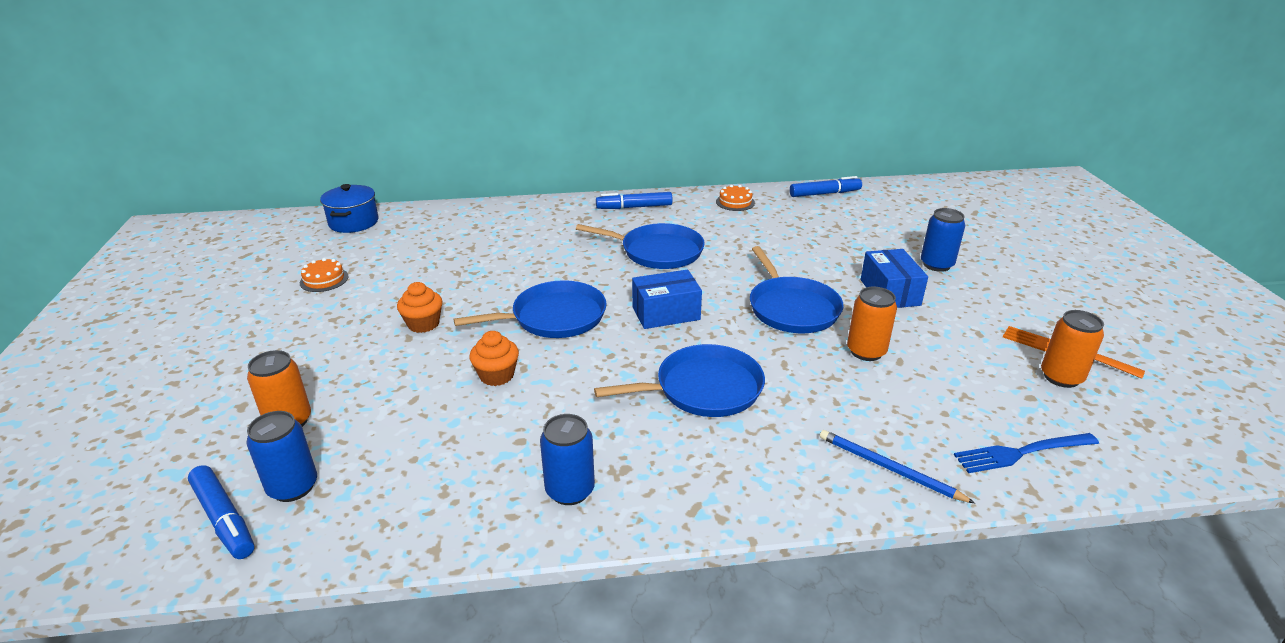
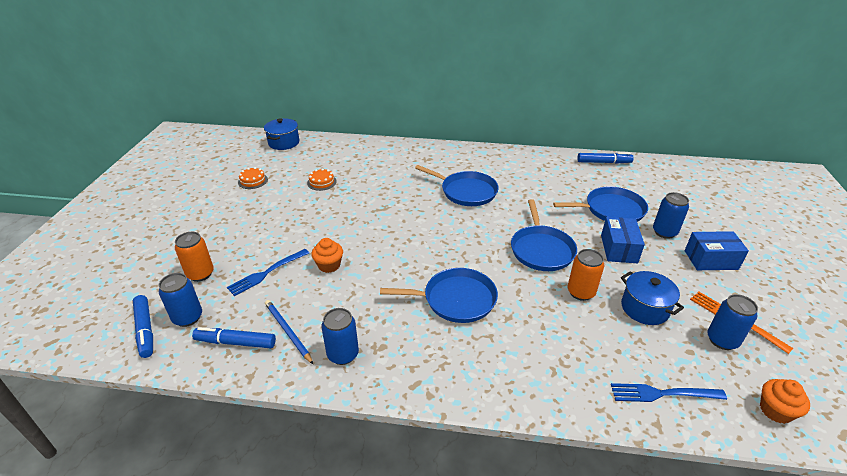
camera: 15 degrees right, 5 degrees up
orange cupcake [397,282,442,333] -> orange cupcake moved to [760,379,810,424]
blue pan [453,280,607,338] -> blue pan moved to [553,186,648,222]
blue marker [596,192,673,209] -> blue marker moved to [192,327,276,348]
blue box [632,269,702,329] -> blue box moved to [685,231,749,270]
orange cake [716,185,755,211] -> orange cake moved to [307,168,337,191]
blue pencil [820,430,975,503] -> blue pencil moved to [265,300,313,364]
orange can [1041,310,1104,388] -> blue can [707,294,758,350]
none -> blue fork [227,249,309,296]
none -> blue pot [621,271,684,325]

